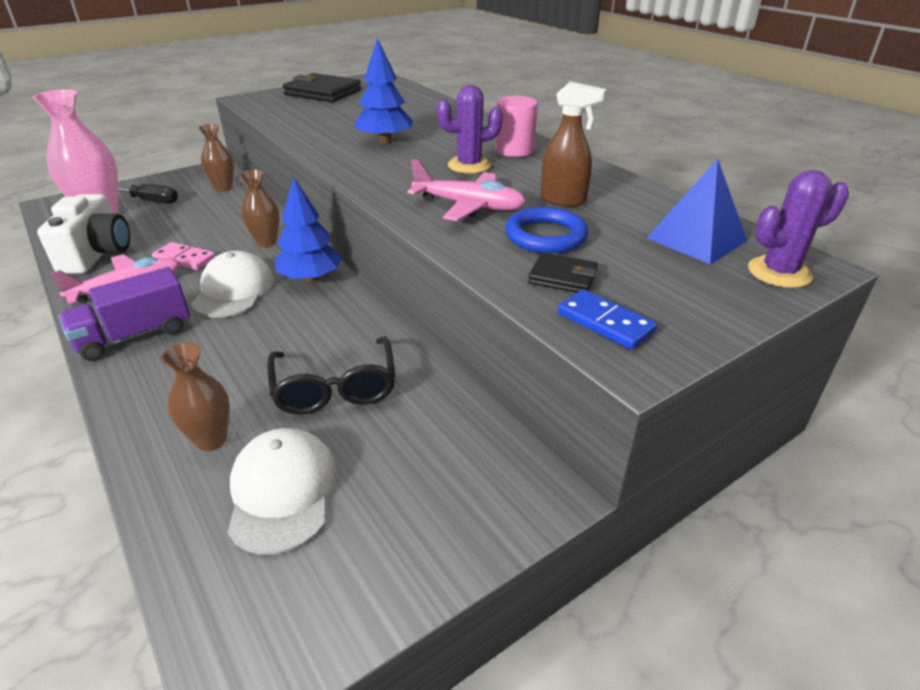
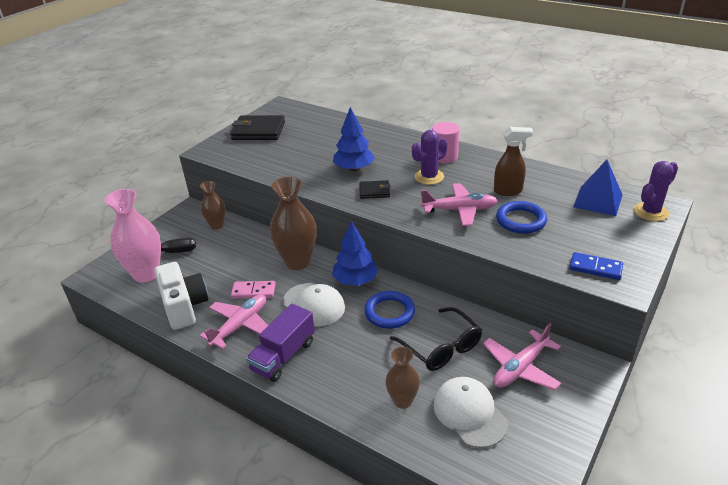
camera: 20 degrees left, 0 degrees up
white cap [191,251,274,318] -> white cap turned 150 degrees clockwise [283,283,345,327]
brown vase [240,169,280,247] -> brown vase [270,177,317,270], size x1.75
black wallet [528,252,598,293] -> black wallet moved to [359,180,391,199]
none -> blue ring [364,291,415,329]
none -> pink plane [483,323,561,390]

